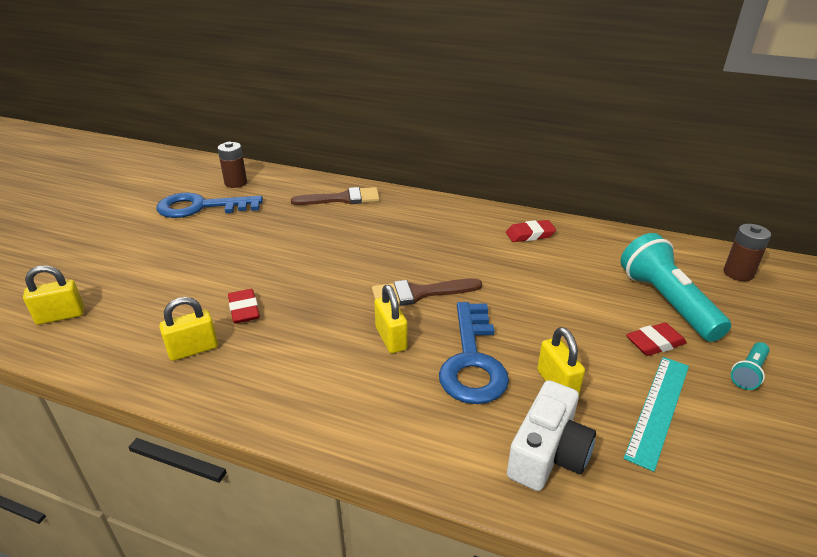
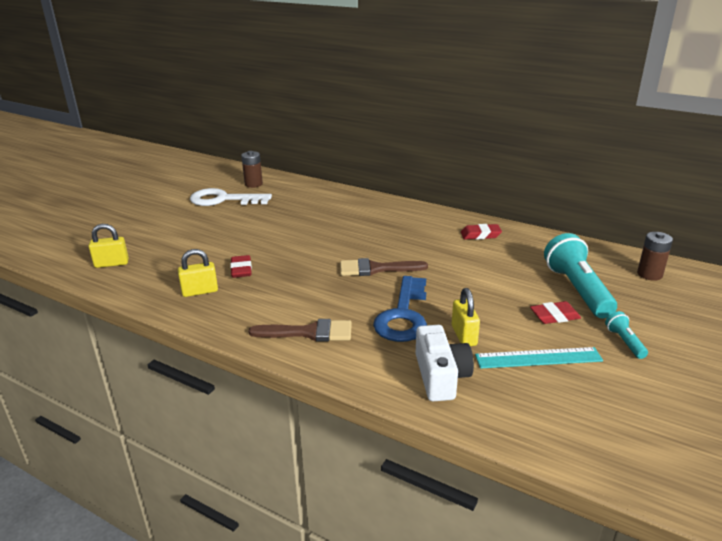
camera: 10 degrees right, 5 degrees down
blue key [156,192,263,218] -> white key [190,188,272,206]
brown brush [291,187,380,205] -> brown brush moved to [248,319,352,342]
yellow padlock [374,285,407,353] -> none
white camera [507,380,596,491] -> white camera turned 45 degrees counterclockwise [415,325,474,401]
turquoise ruler [624,357,689,472] -> turquoise ruler turned 45 degrees clockwise [475,347,603,369]
turquoise flashlight [731,342,770,390] -> turquoise flashlight turned 120 degrees clockwise [605,311,648,359]

